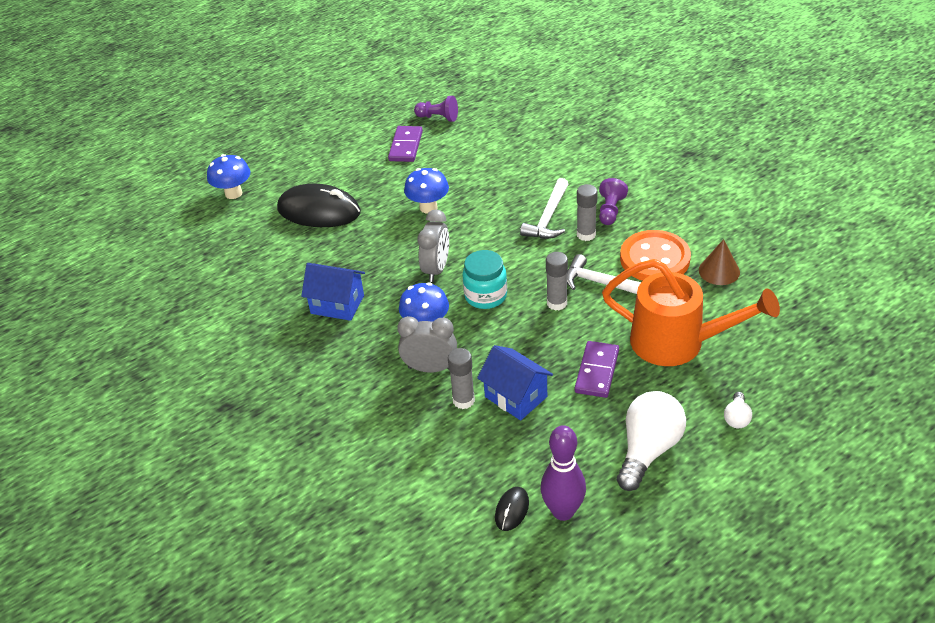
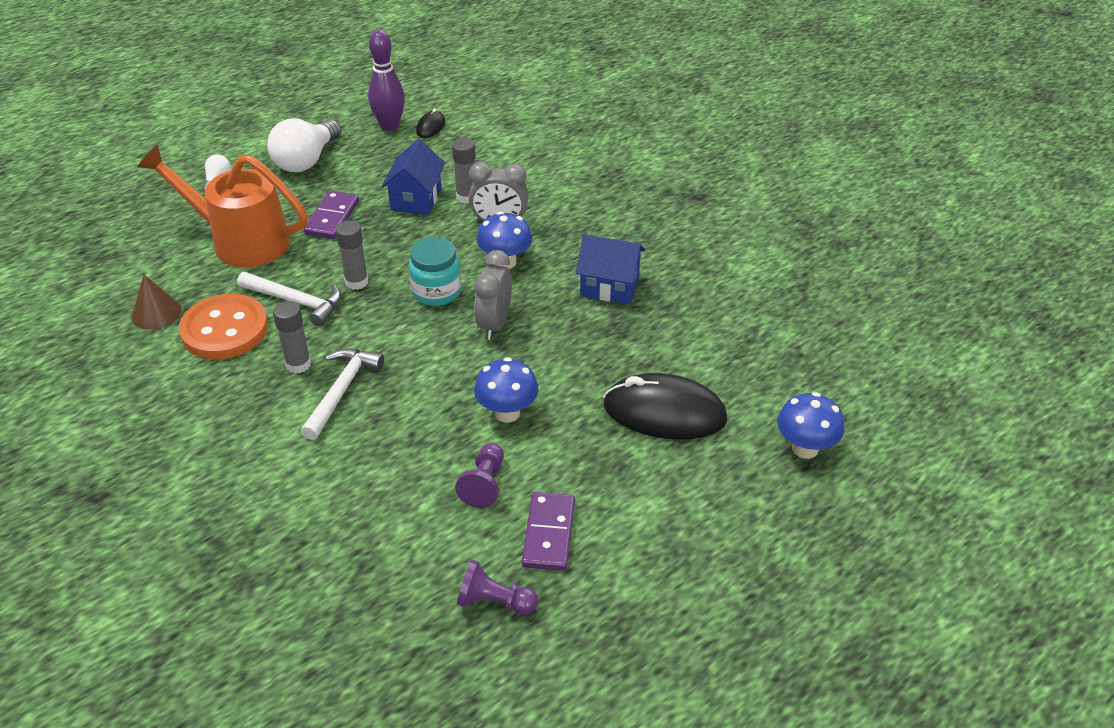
camera: 175 degrees right, 0 degrees up
blue house [477,345,553,420] -> blue house turned 60 degrees clockwise [381,139,445,215]
purple pawn [599,178,628,225] -> purple pawn moved to [455,443,504,508]

